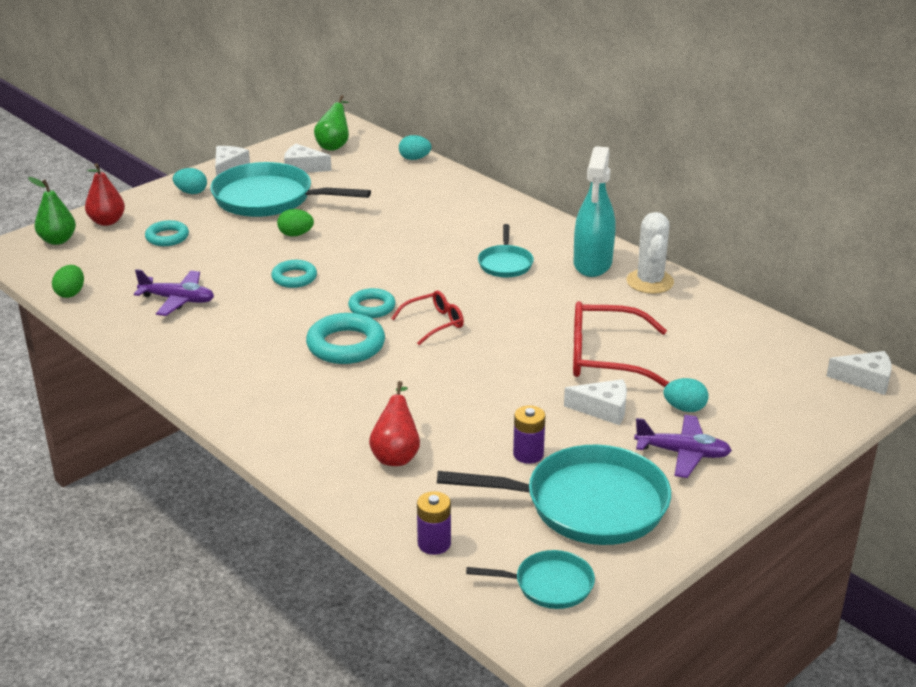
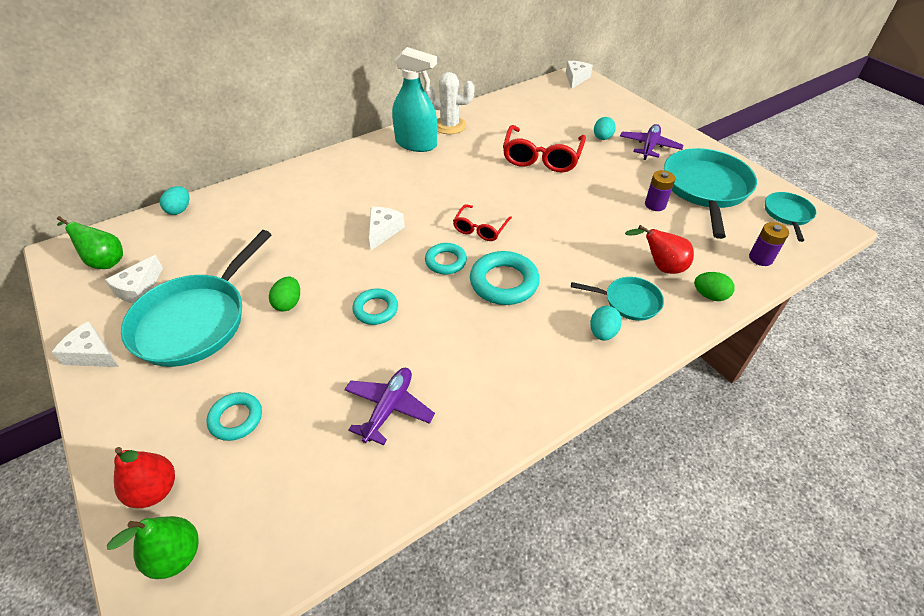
camera: 80 degrees left, 15 degrees up
green egg [52,265,84,298] -> green egg moved to [694,272,735,301]
turquoise egg [173,168,207,194] -> turquoise egg moved to [590,306,622,341]
red glasses [391,290,464,345] -> red glasses turned 135 degrees counterclockwise [453,204,512,241]
turquoise pan [478,224,534,277] -> turquoise pan moved to [571,277,664,321]
white cheese [564,379,627,425] -> white cheese moved to [369,207,405,250]

